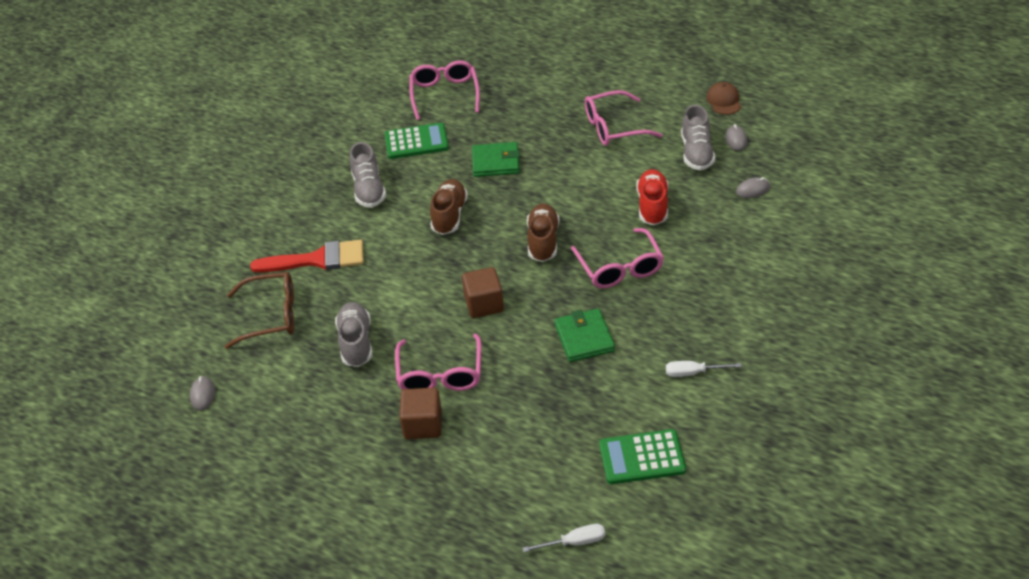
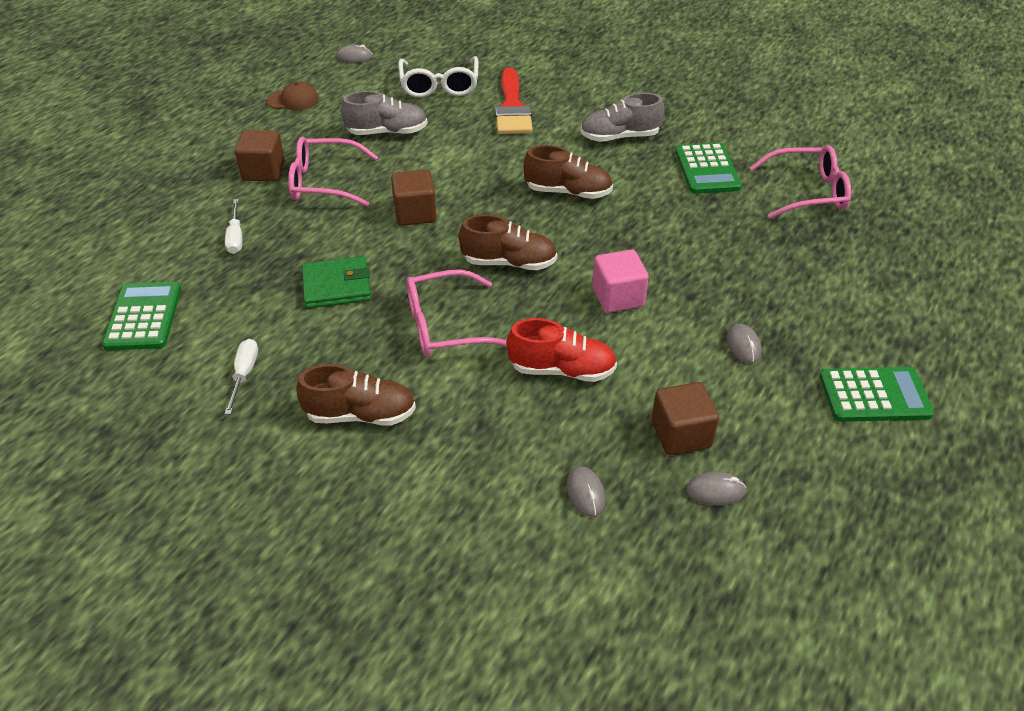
camera: 90 degrees right, 0 degrees up
brown glasses [225,272,294,349] -> white glasses [398,56,479,98]
green wallet [472,142,520,177] -> none
white screwdriver [522,524,605,552] -> white screwdriver moved to [225,199,243,254]
pink glasses [585,90,662,146] -> grey mouse [726,323,762,364]
grey shoe [681,105,715,171] -> brown cube [651,382,719,455]
brown cap [706,82,741,115] -> brown cap moved to [267,81,319,110]
none -> brown shoe [296,364,416,426]
none -> pink cube [592,249,649,313]
none -> green calculator [819,367,935,422]

